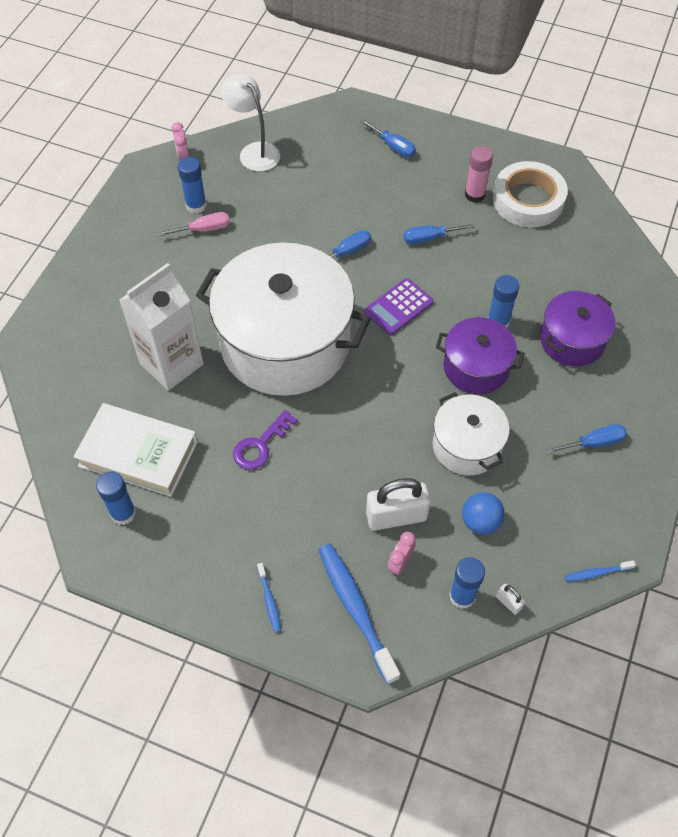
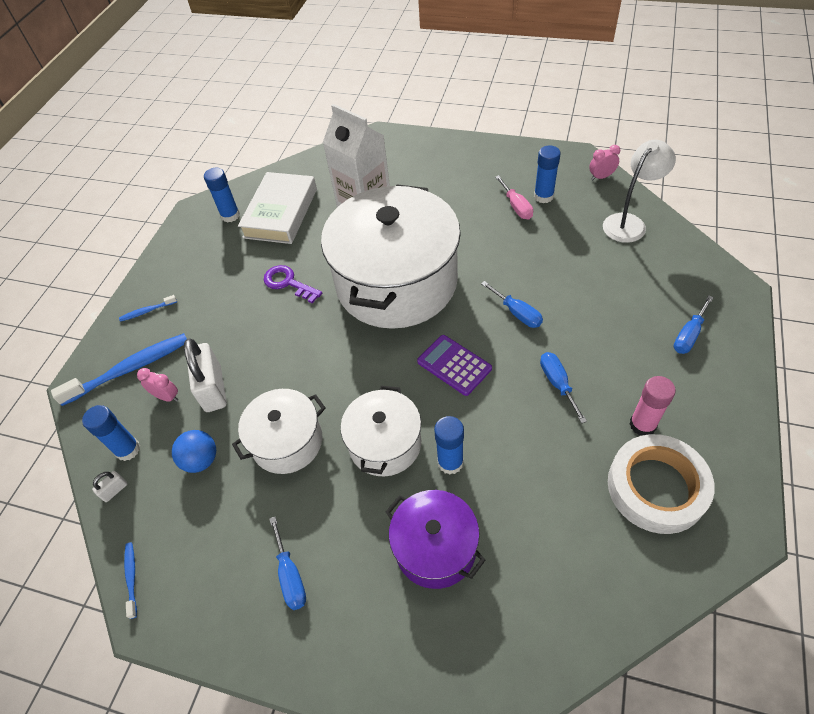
camera: 90 degrees right, 5 degrees down
purple pot [436,317,525,394] -> white pot [341,385,421,476]

